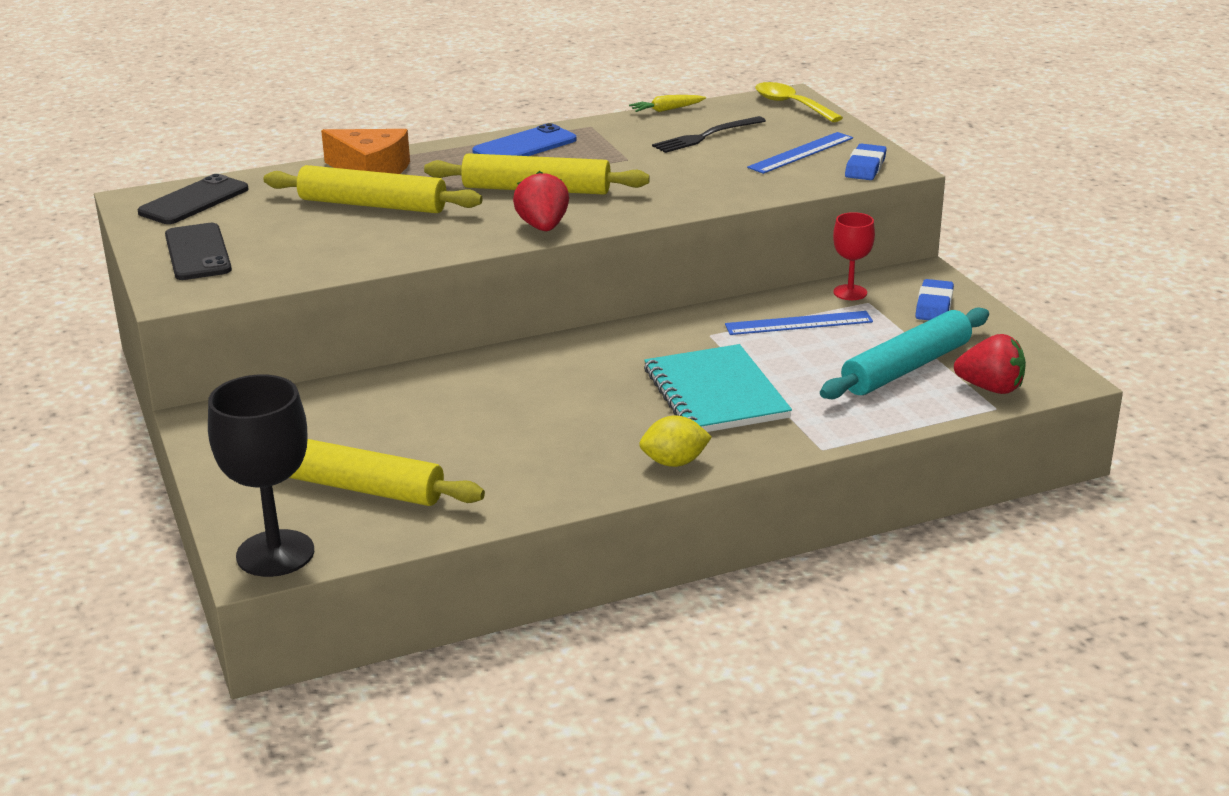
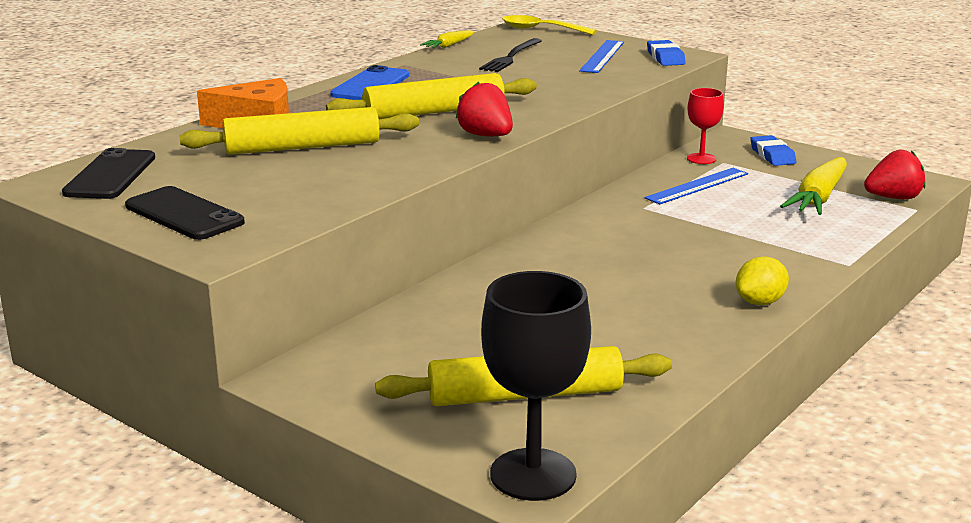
camera: 30 degrees left, 5 degrees down
turquoise notebook [644,344,792,432] -> none
turquoise rolling pin [820,307,989,399] -> yellow carrot [780,157,847,215]

